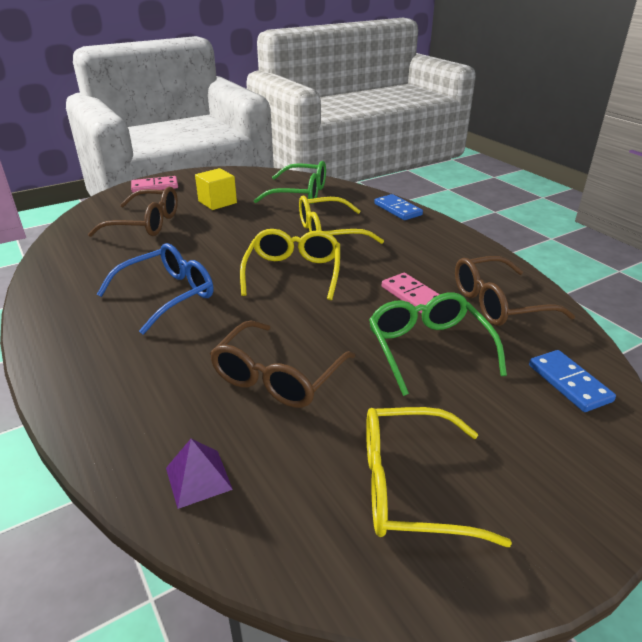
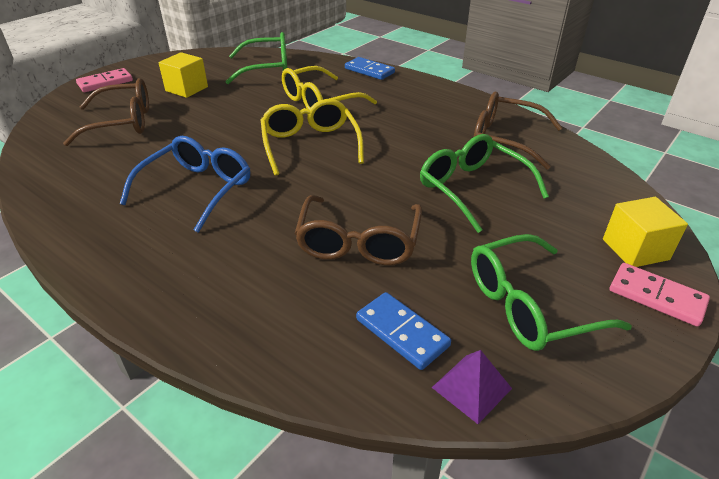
camera: 20 degrees left, 5 degrees up
purple pyramid [166,439,233,509] -> purple pyramid moved to [432,350,512,424]
yellow glasses [366,407,512,547] -> green glasses [471,234,632,351]
pink domino [382,273,440,314] -> pink domino moved to [610,263,710,327]
brown glasses [455,256,575,326] -> brown glasses turned 60 degrees clockwise [474,92,562,169]
blue domino [529,350,616,412] -> blue domino moved to [356,292,451,370]
none -> yellow cube [603,197,688,267]

